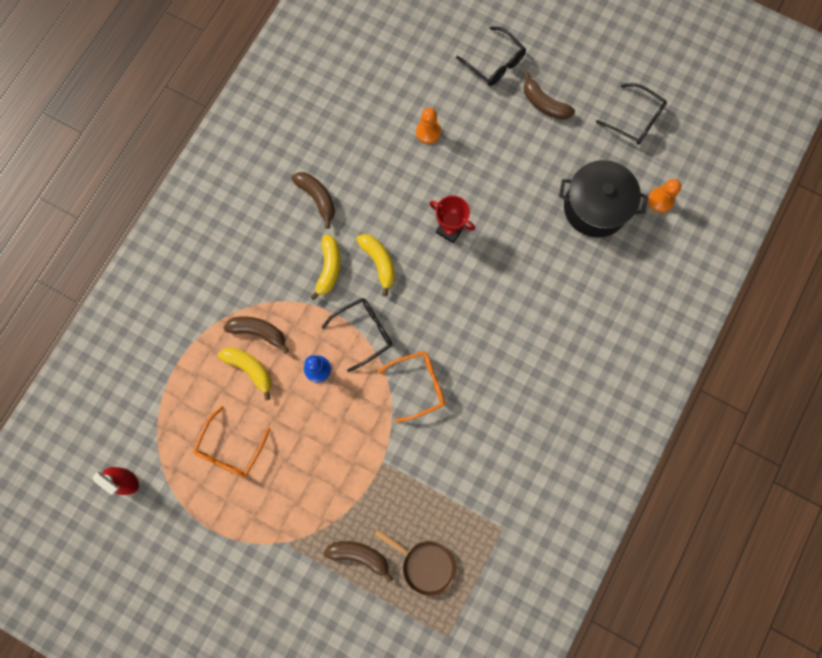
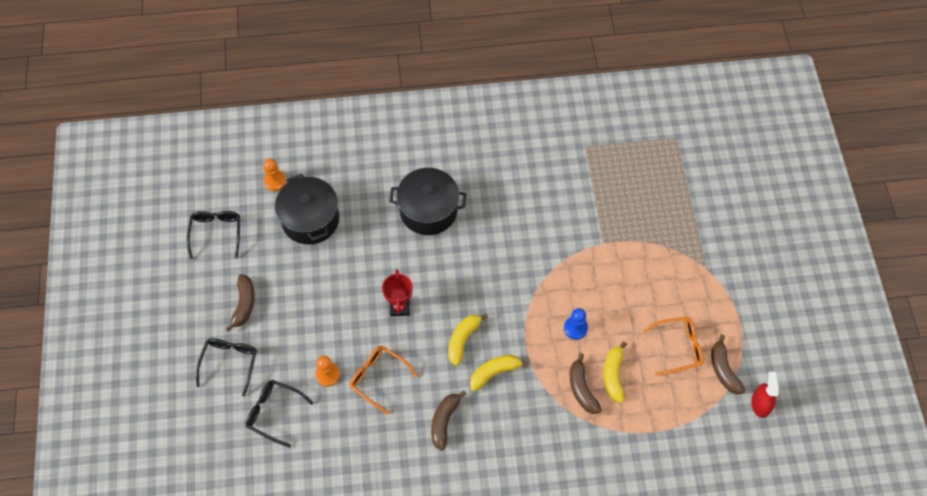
camera: 125 degrees left, 15 degrees down
black glasses [322,298,392,372] -> black glasses moved to [246,380,314,448]
brown banana [323,541,393,583] -> brown banana moved to [711,334,746,394]
brown pan [375,529,456,596] -> none
orange glasses [378,351,445,422] -> orange glasses moved to [350,346,418,414]
none -> black pot [389,168,467,235]

